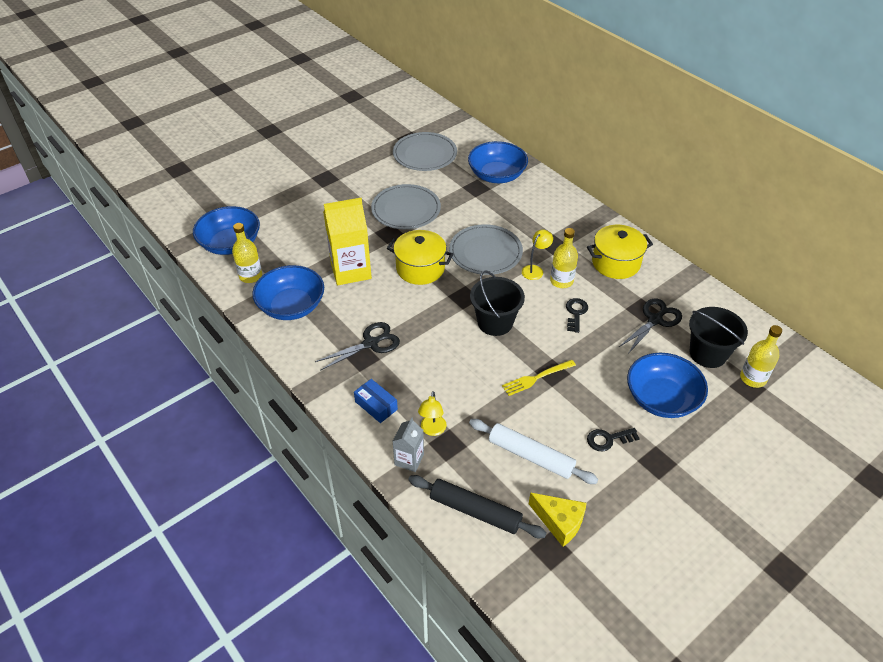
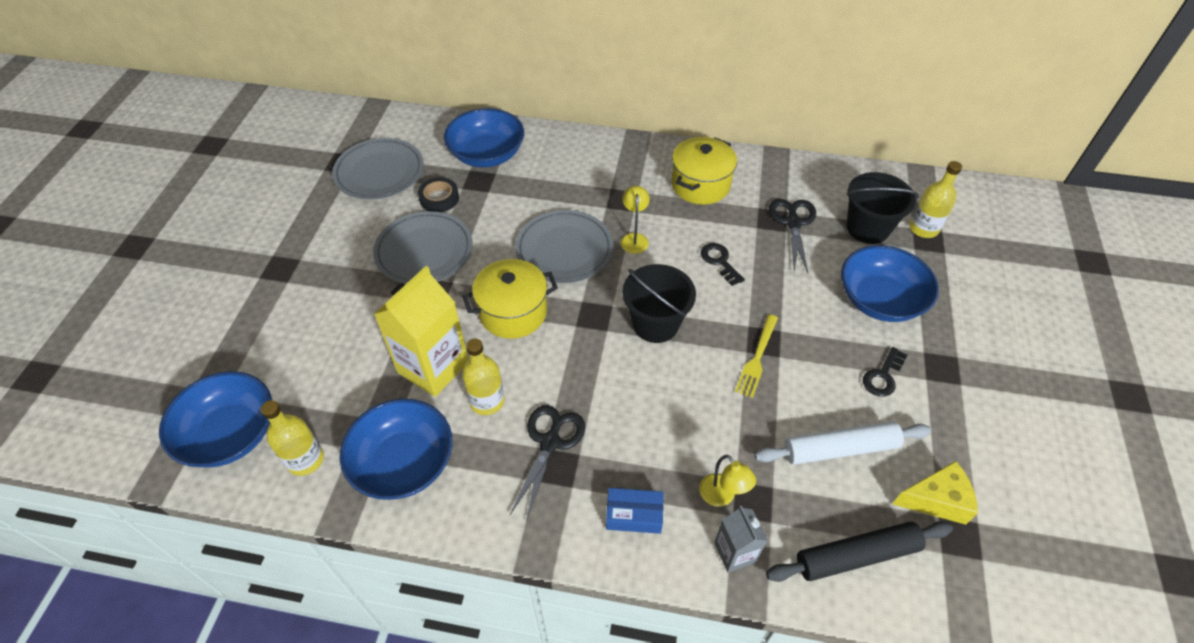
camera: 40 degrees left, 5 degrees up
yellow bottle [550,228,578,288] -> yellow bottle moved to [462,339,504,415]
none -> black tape [418,177,459,212]

